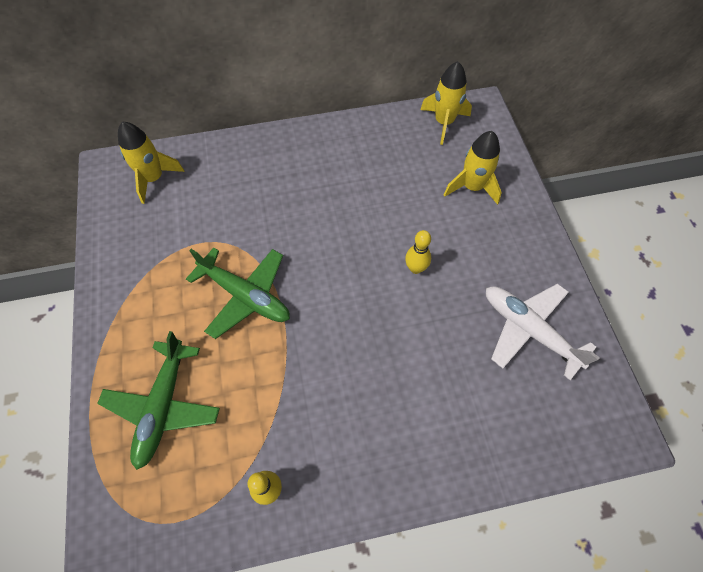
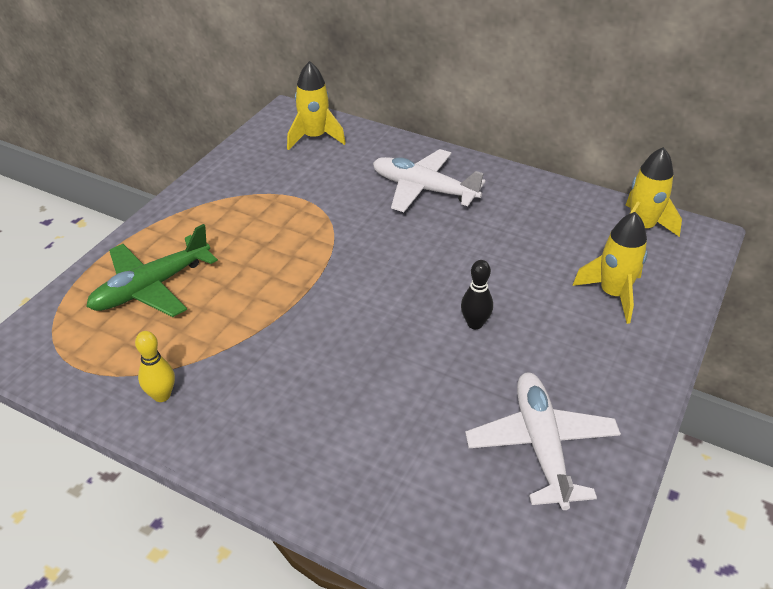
camera: 40 degrees right, 20 degrees down
green plane [186,248,290,339] -> none
yellow bowling pin [405,230,431,274] -> black bowling pin [461,260,493,329]
none -> white plane [373,149,486,212]

